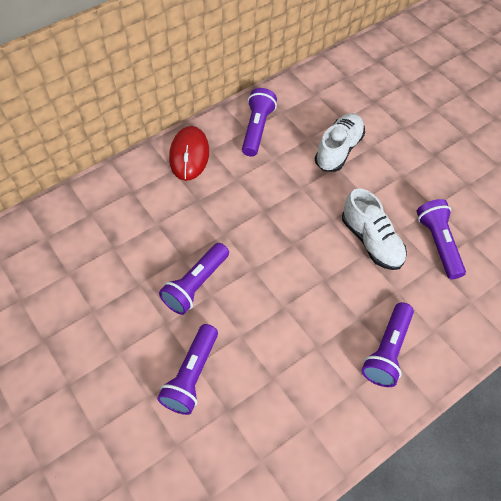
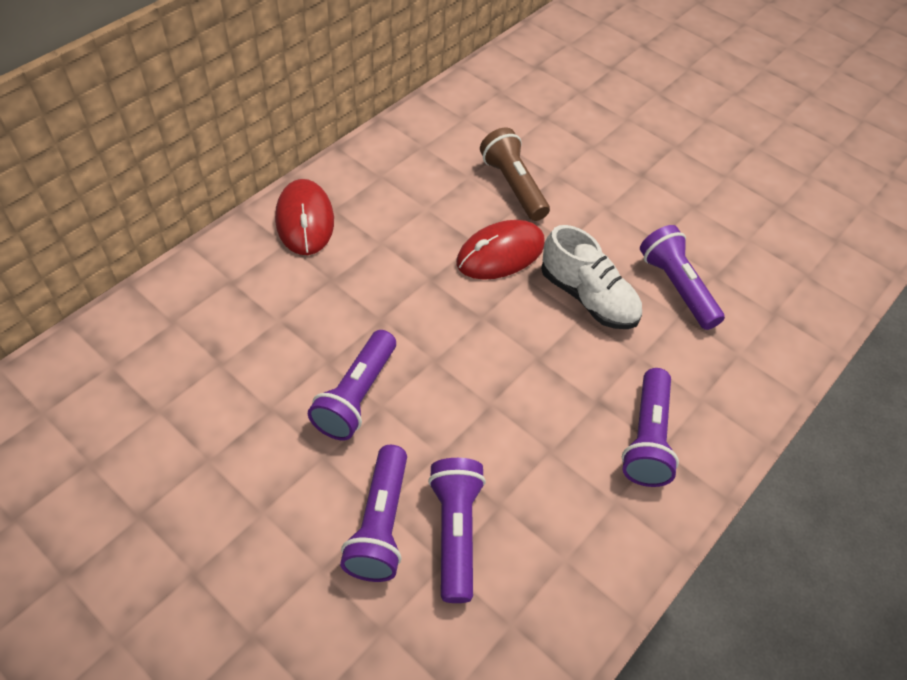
camera: 15 degrees left, 5 degrees down
purple flashlight [242,88,277,157] -> purple flashlight moved to [428,458,486,603]
white shoe [315,113,365,172] -> brown flashlight [480,128,550,221]
none -> red mouse [456,220,545,280]

